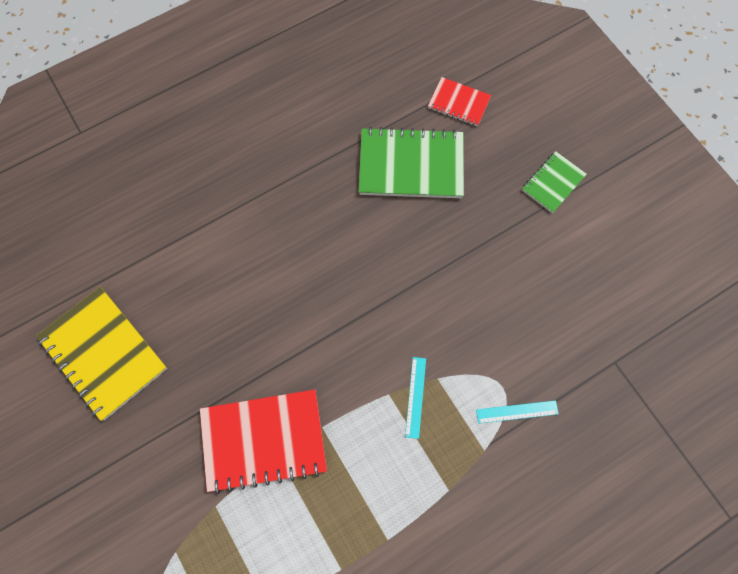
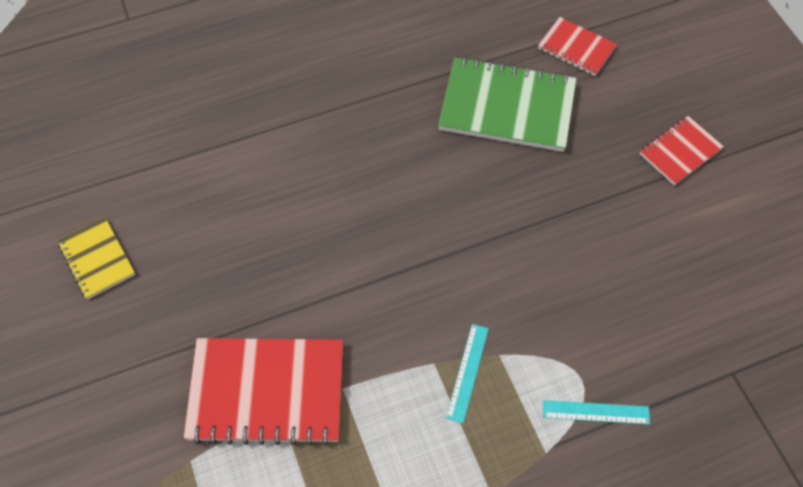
camera: 10 degrees right, 10 degrees down
yellow notebook [36,287,167,421] -> yellow notebook [57,217,135,299], size x0.54
green notebook [522,152,587,213] -> red notebook [640,116,724,185]

